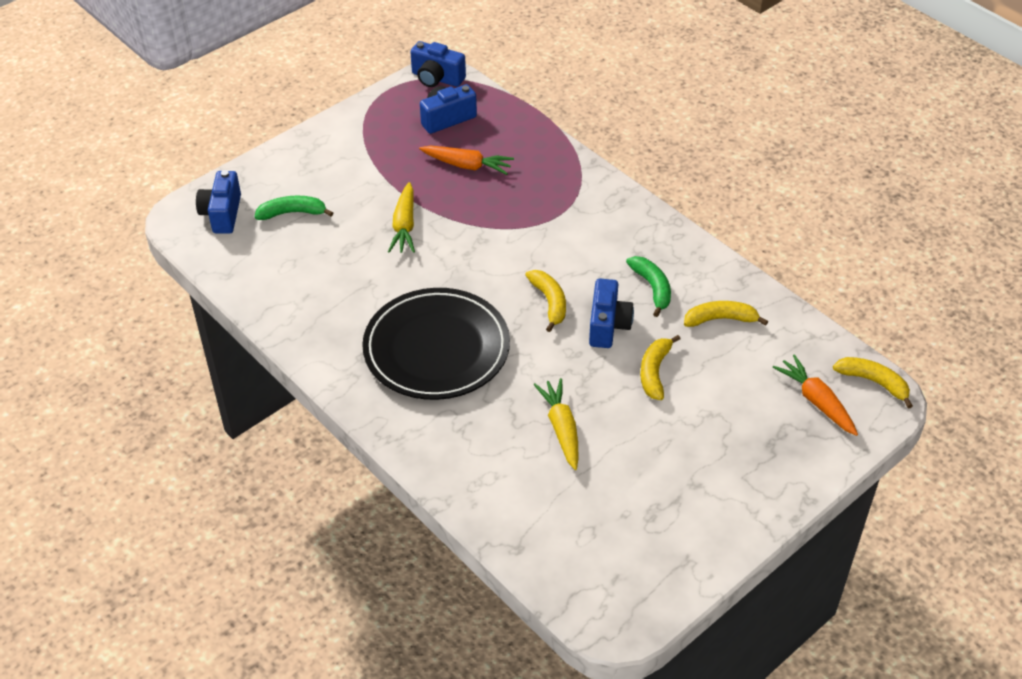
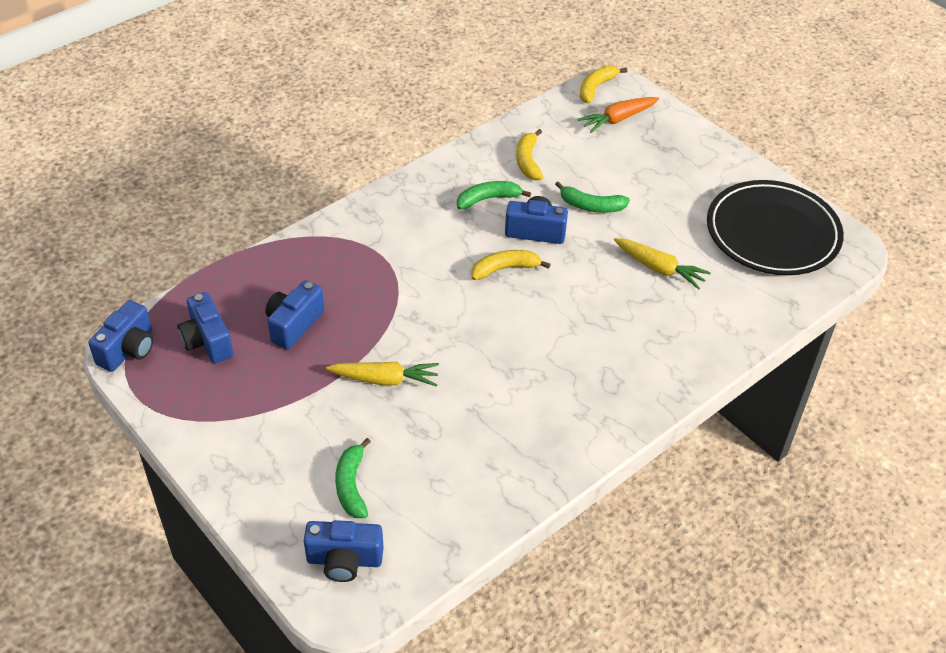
camera: 90 degrees left, 0 degrees up
black plate [362,288,510,400] -> black plate moved to [707,180,844,275]
orange carrot [419,146,514,175] -> blue camera [265,280,324,350]
yellow carrot [534,378,578,470] -> yellow carrot turned 135 degrees counterclockwise [614,238,711,290]
yellow banana [640,335,681,400] -> green banana [555,181,630,213]

